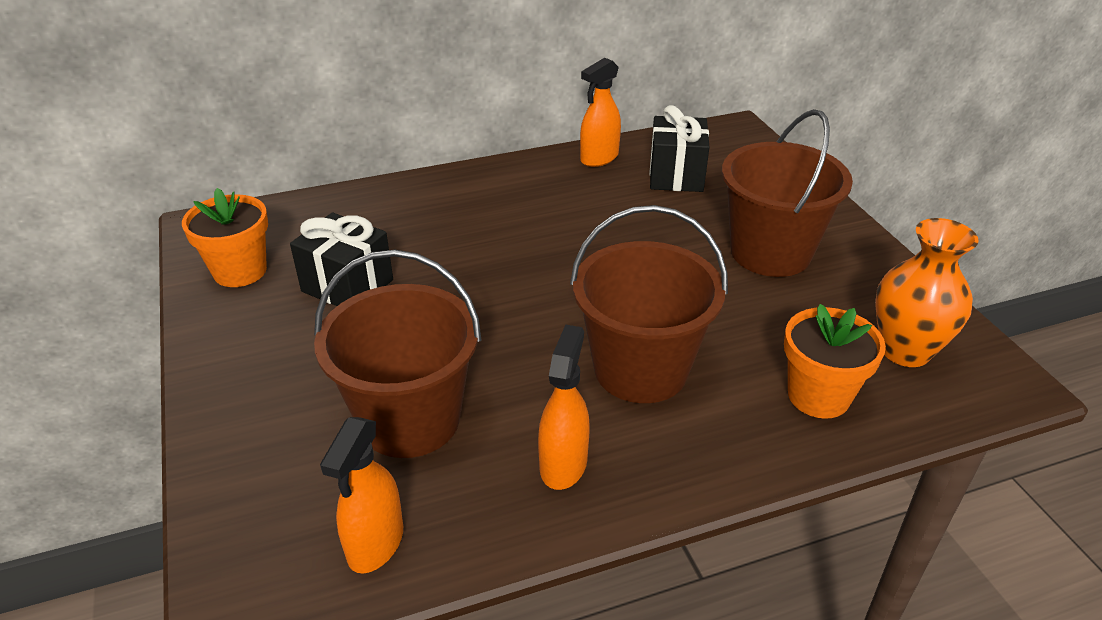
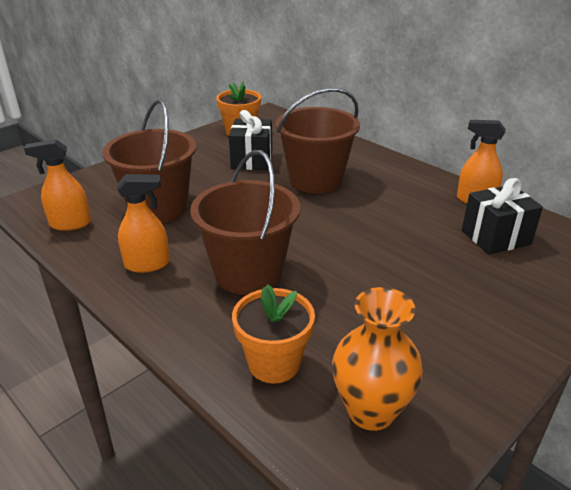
camera: 65 degrees right, 5 degrees down
brown bucket [722,109,853,277] -> brown bucket moved to [276,88,360,193]

